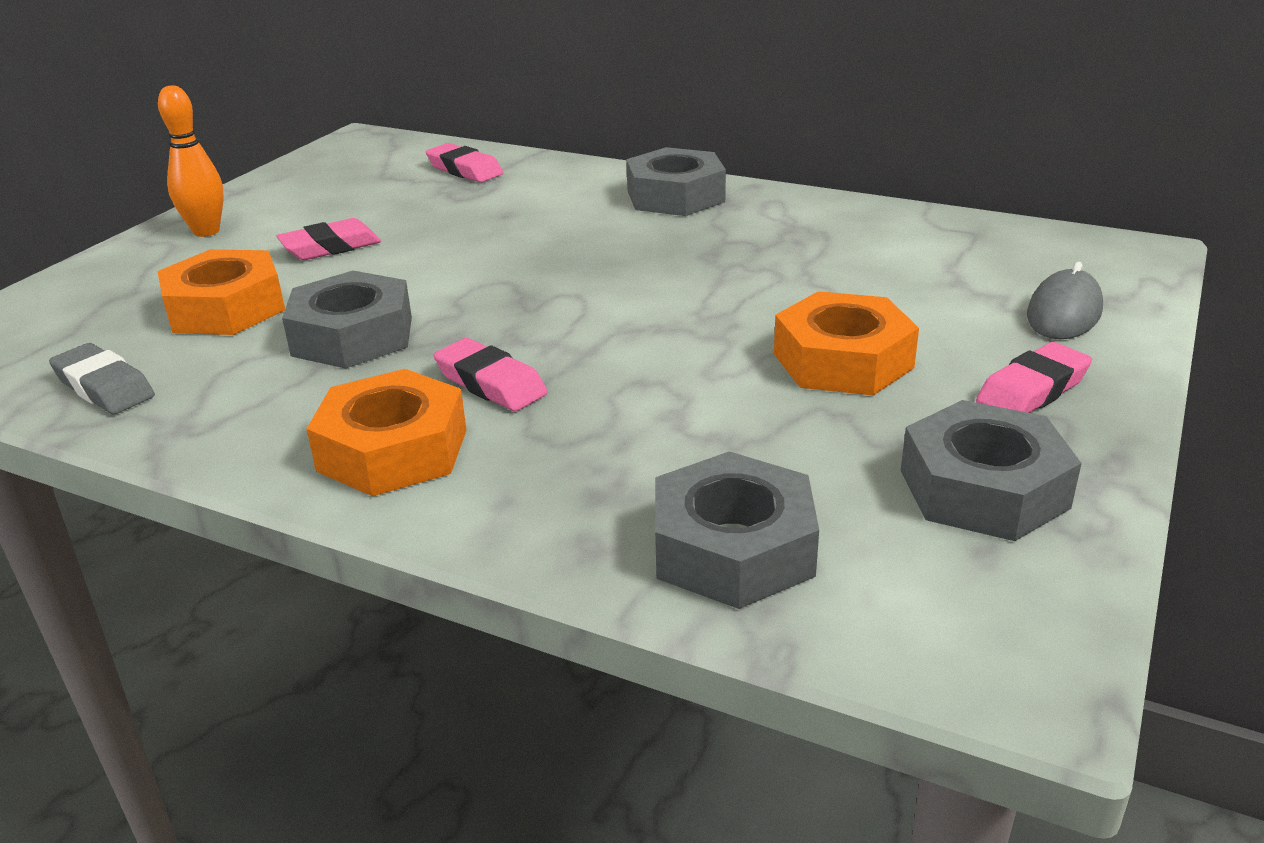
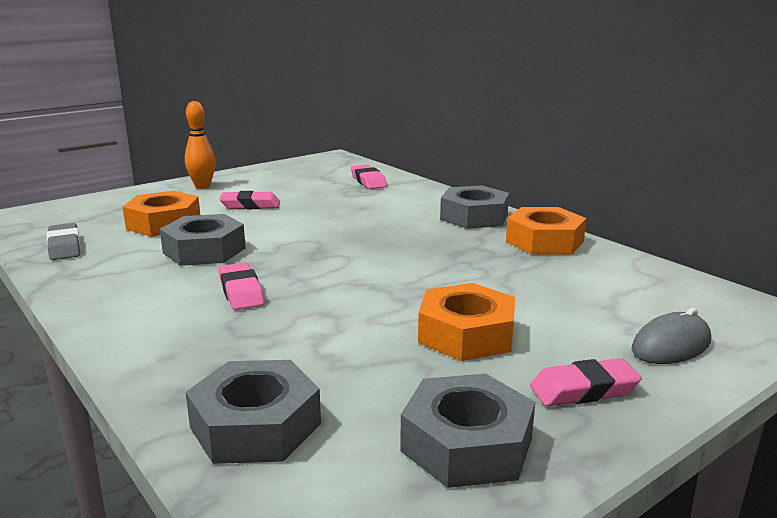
camera: 25 degrees right, 10 degrees down
orange nut [307,369,466,496] -> orange nut moved to [506,207,586,255]

